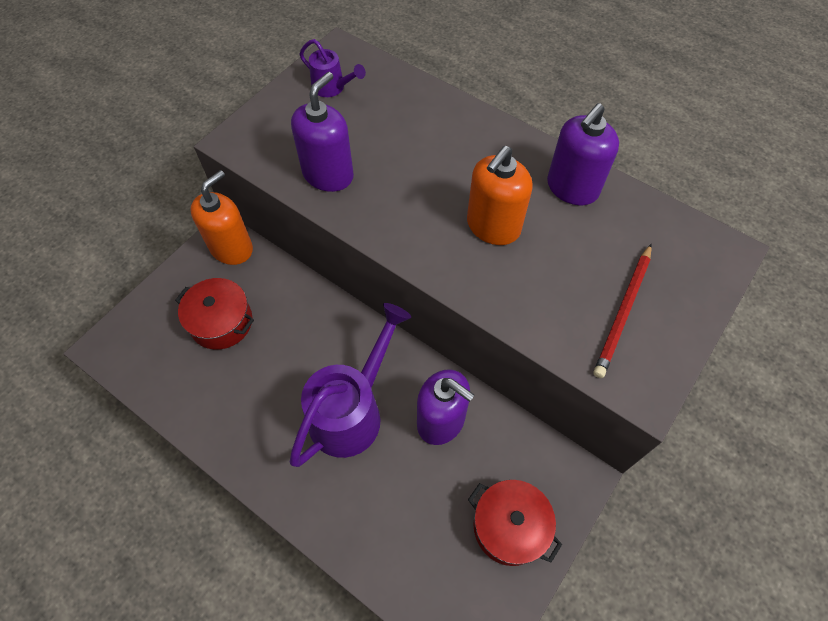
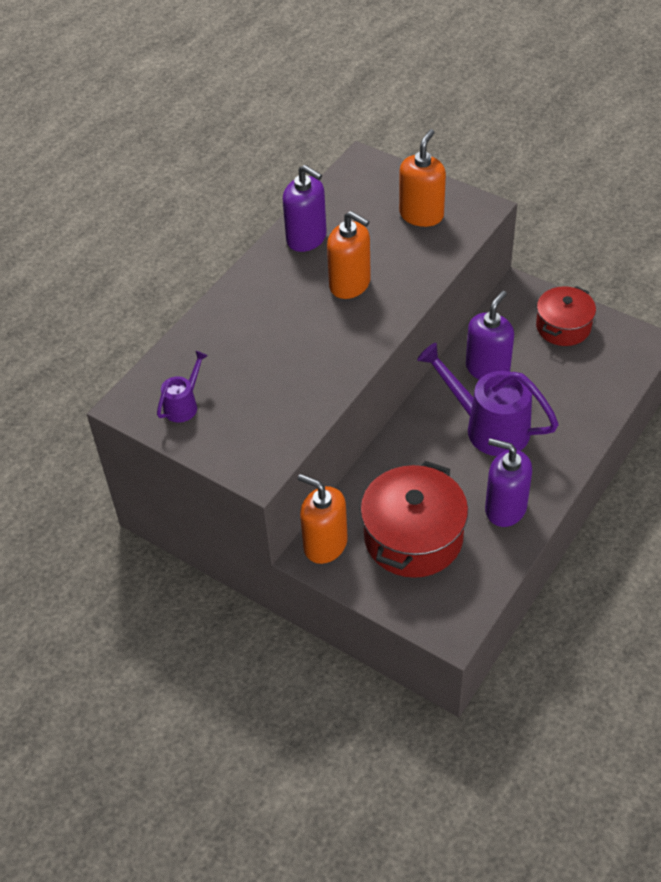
camera: 90 degrees left, 10 degrees down
red pot [175,278,254,350] -> red pot [360,461,468,578], size x1.59
purple soap dispenser [291,72,354,192] -> purple soap dispenser moved to [485,438,532,527]
red pencil [594,244,652,378] -> orange soap dispenser [399,129,446,227]

